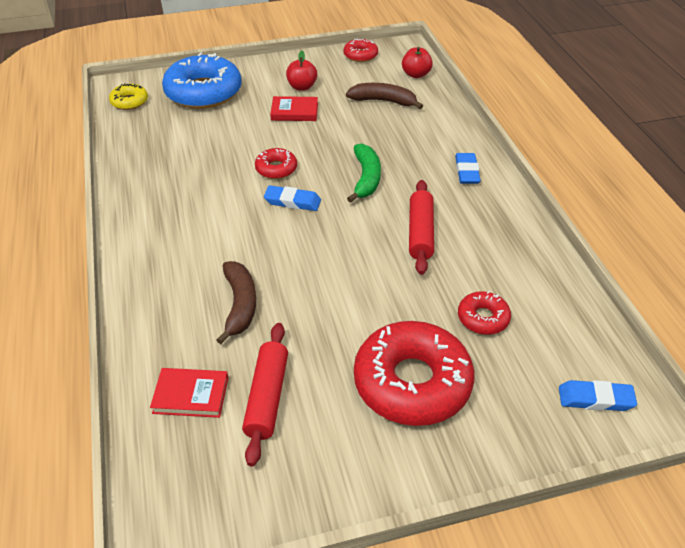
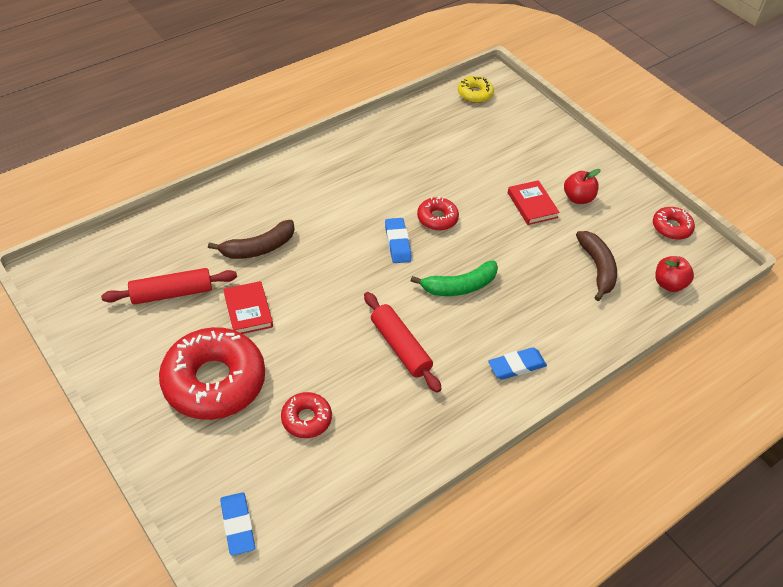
camera: 65 degrees right, 5 degrees up
red book [150,368,228,418] -> red book moved to [223,281,273,334]
blue donut [162,53,242,109] -> none
red rolling pin [409,180,434,275] -> red rolling pin turned 75 degrees clockwise [364,292,442,393]

